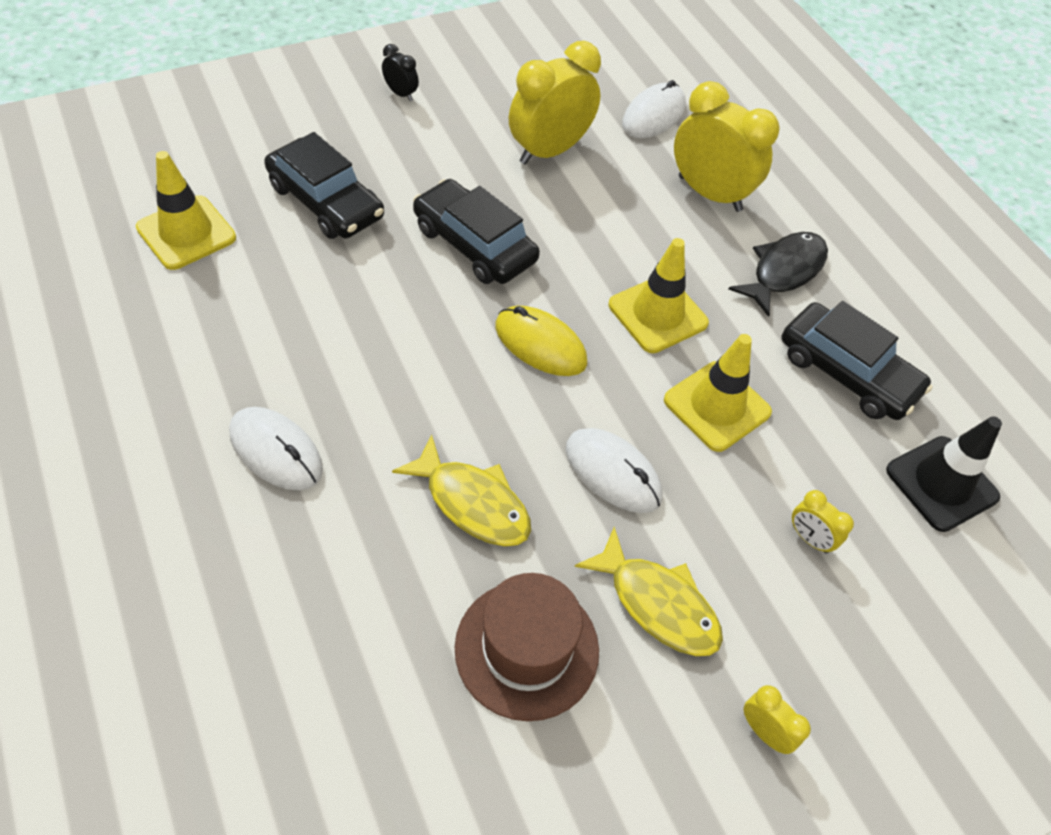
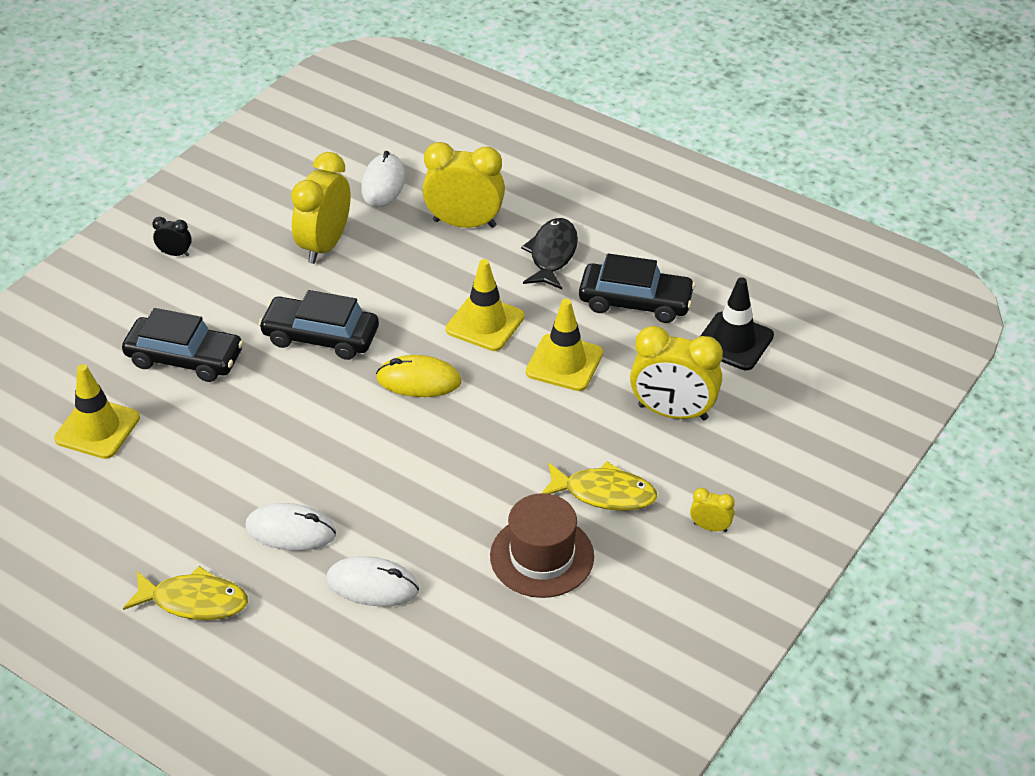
camera: 25 degrees left, 10 degrees down
yellow fish [392,434,531,546] -> yellow fish moved to [123,566,248,620]
white mouse [566,428,662,513] -> white mouse moved to [326,556,419,606]
yellow clock [792,490,854,554] -> yellow clock [630,326,723,420], size x2.19

